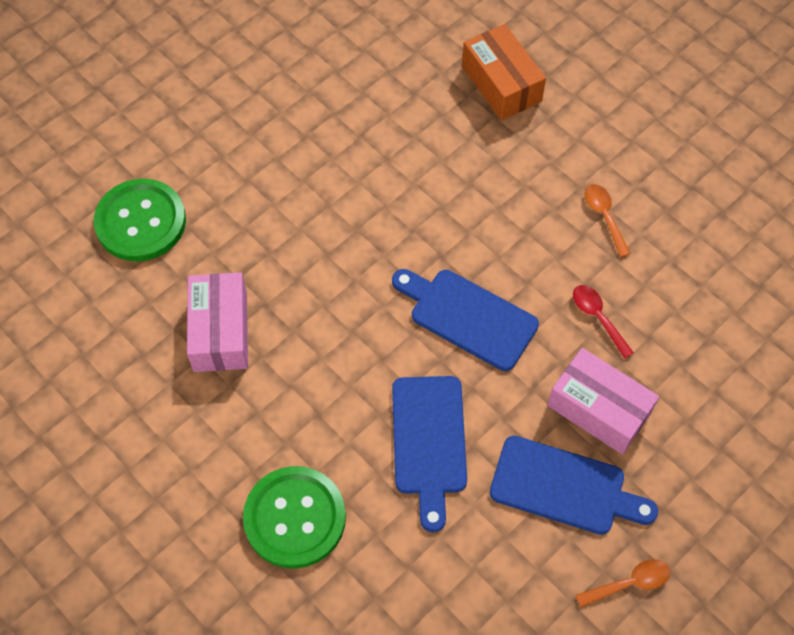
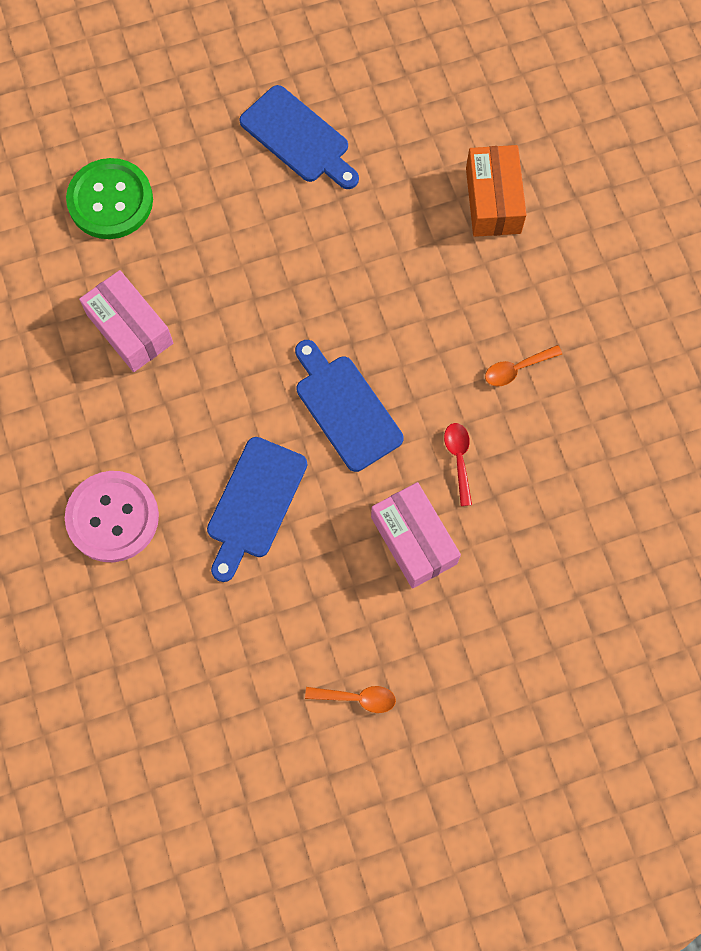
camera: 25 degrees right, 10 degrees up
pink box [187,272,248,372] -> pink box turned 60 degrees counterclockwise [79,270,173,372]
green button [243,466,346,569] -> pink button [65,471,159,562]
blue cutting board [490,436,658,535] -> blue cutting board moved to [239,85,359,189]
orange spoon [585,184,631,257] -> orange spoon turned 120 degrees counterclockwise [485,345,562,386]

